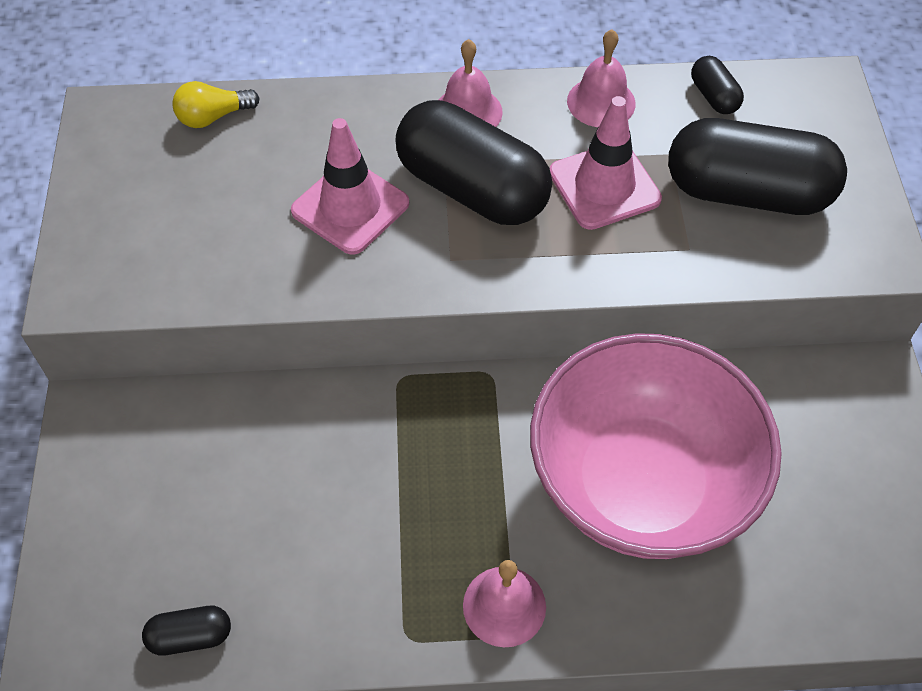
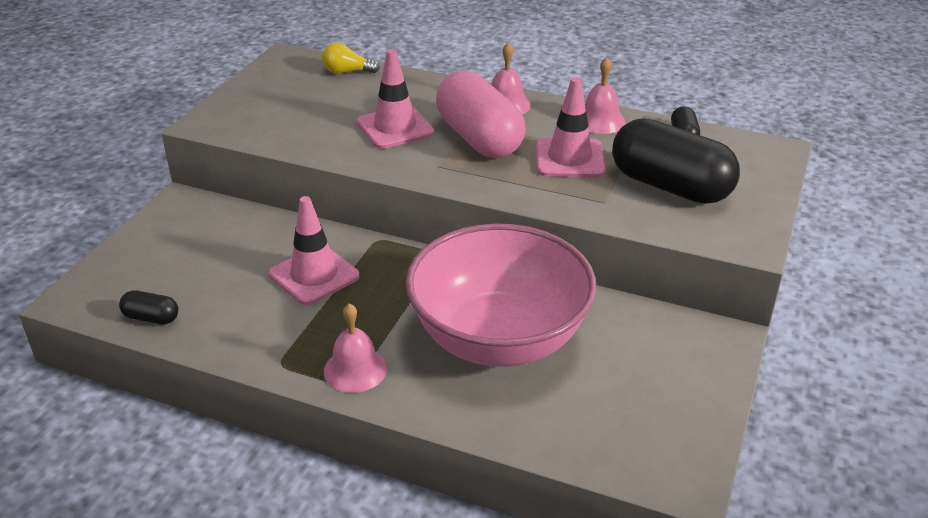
camera: 25 degrees right, 20 degrees down
black capsule [395,100,552,225] -> pink capsule [436,71,526,158]
none -> pink traffic cone [269,196,360,305]

